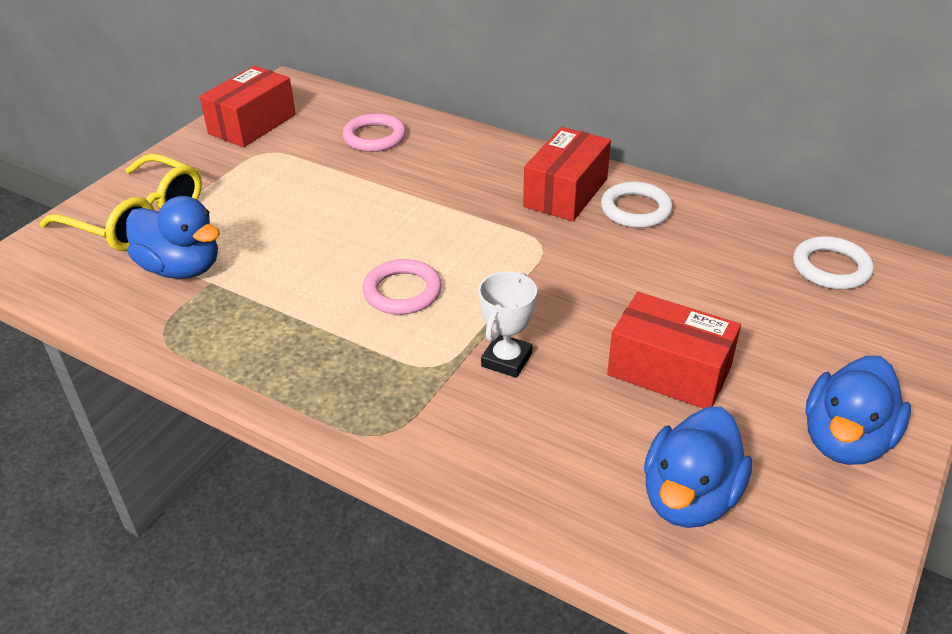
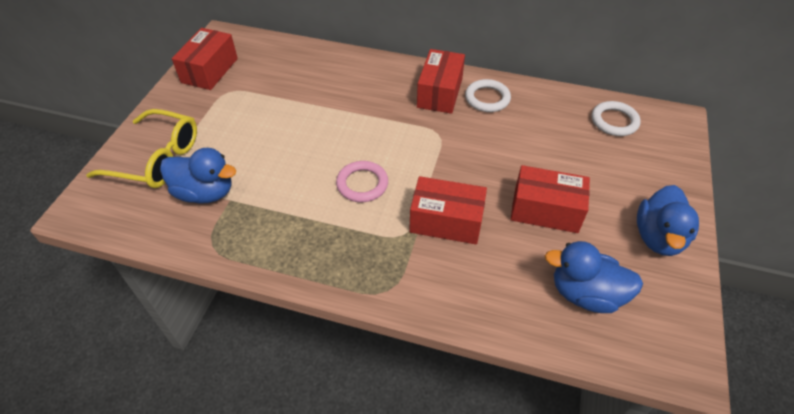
camera: 15 degrees left, 10 degrees up
pink ring [342,113,406,152] -> none
white trophy [478,272,537,378] -> red box [409,176,487,244]
blue duck [644,407,752,528] -> blue duck turned 90 degrees clockwise [545,241,643,313]

